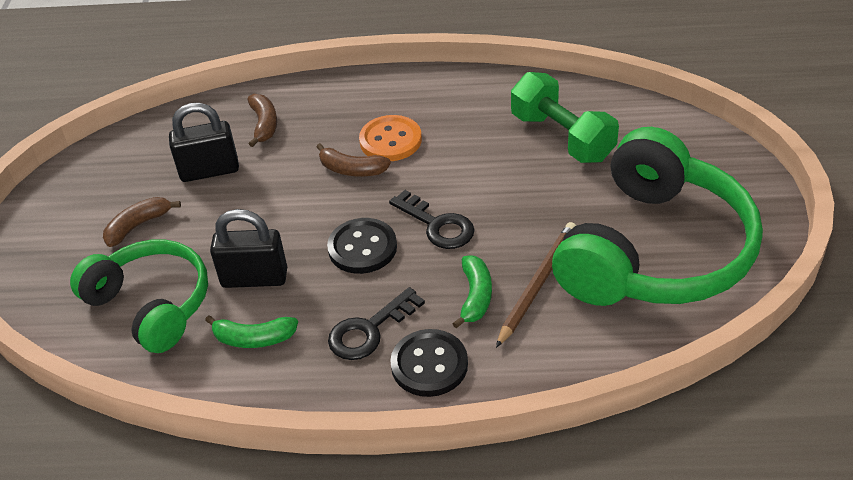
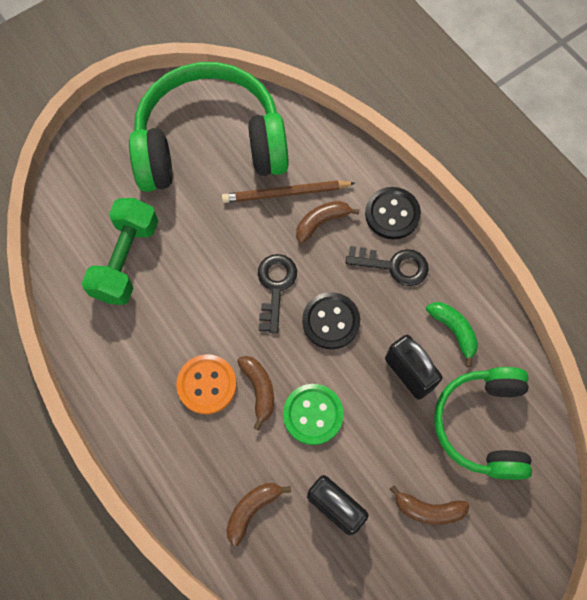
camera: 130 degrees left, 25 degrees up
green banana [452,255,492,329] -> brown banana [296,201,360,244]
none -> green button [283,384,344,445]

